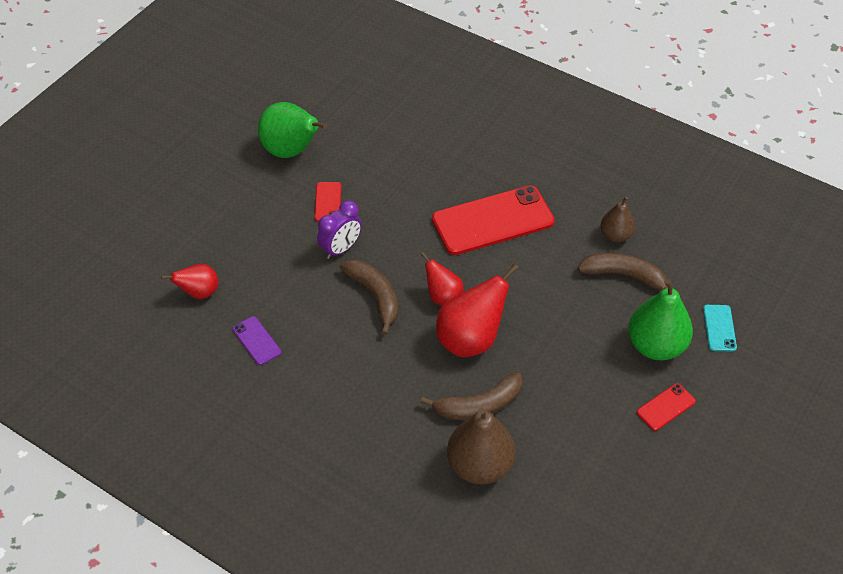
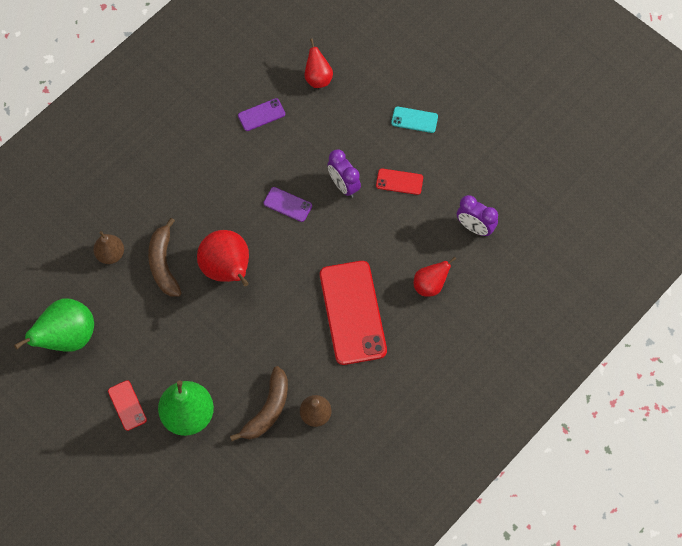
camera: 100 degrees right, 15 degrees up
green pear [258,102,327,158] -> green pear moved to [14,298,94,352]
brown banana [339,259,398,335] -> purple phone [264,187,312,222]
red pear [420,252,464,306] -> red pear moved to [414,257,456,297]
brown pear [447,408,516,484] -> brown pear [93,231,124,264], size x0.58
turquoise phone [703,305,737,352] -> turquoise phone moved to [391,106,438,133]
none -> purple clock [457,195,498,236]

